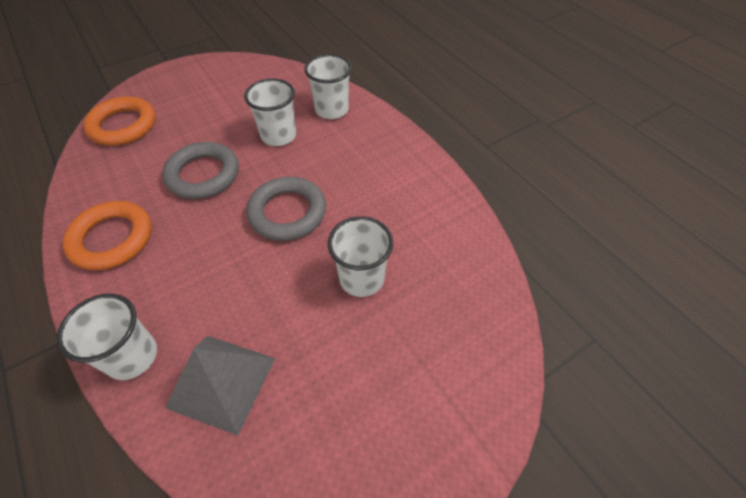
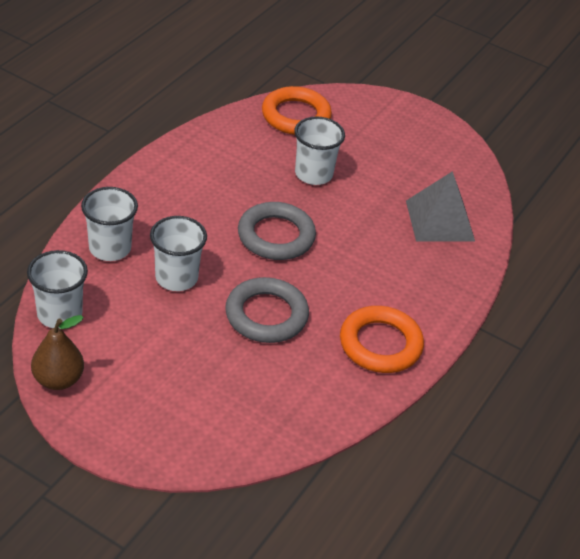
camera: 120 degrees left, 10 degrees down
white cup [57,294,157,380] -> white cup moved to [27,250,88,329]
orange ring [83,96,156,146] -> orange ring moved to [262,86,332,135]
none -> brown pear [31,315,84,390]

